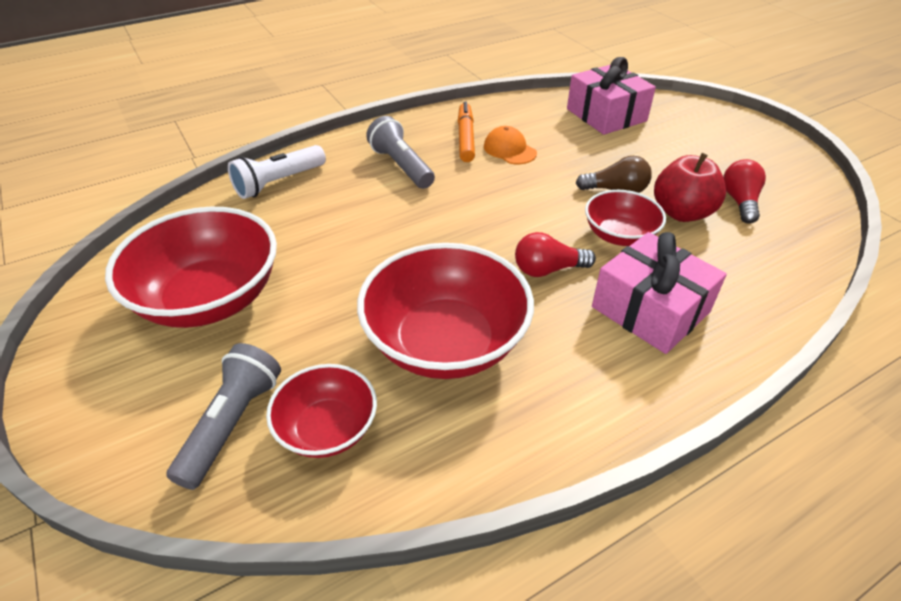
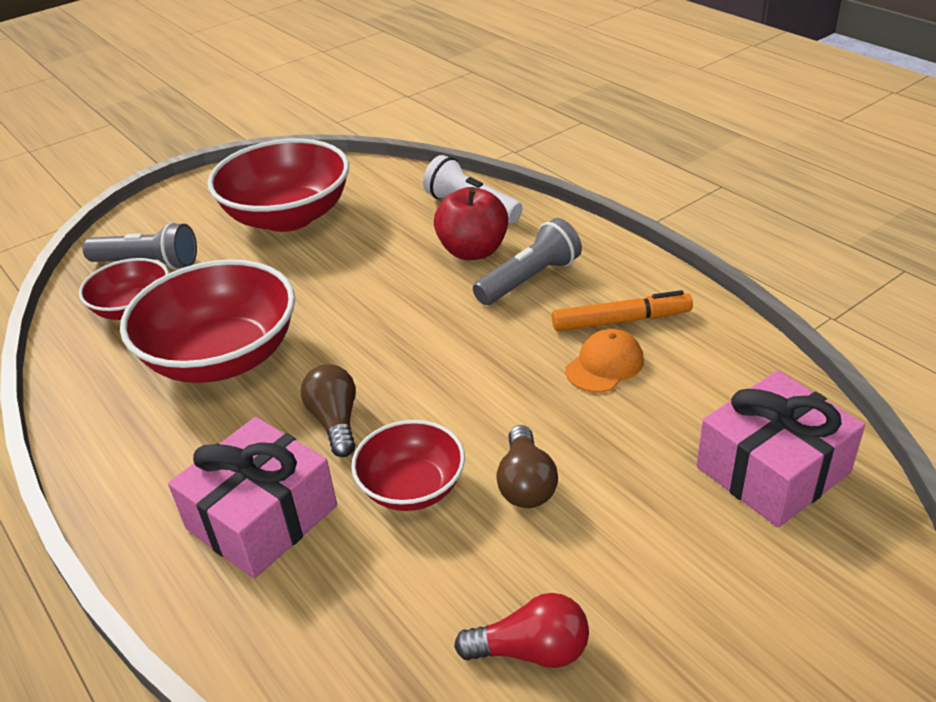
camera: 85 degrees right, 5 degrees down
red light bulb [515,232,596,277] -> brown light bulb [301,364,356,457]
red apple [654,153,726,222] -> red apple moved to [434,187,508,260]

